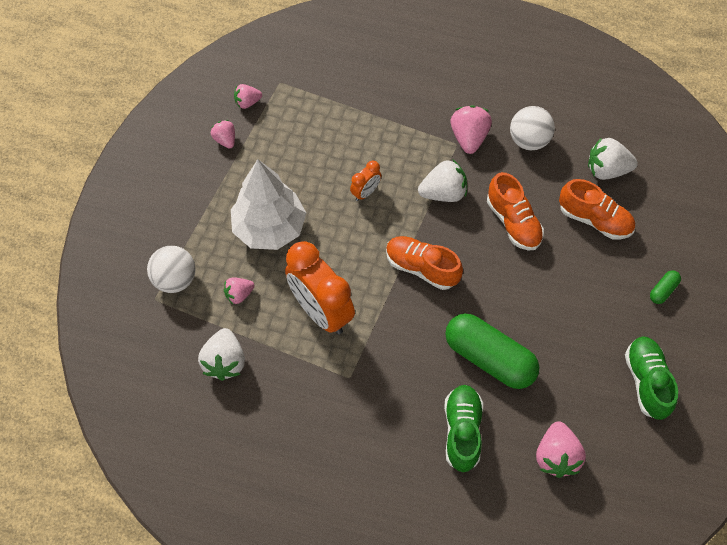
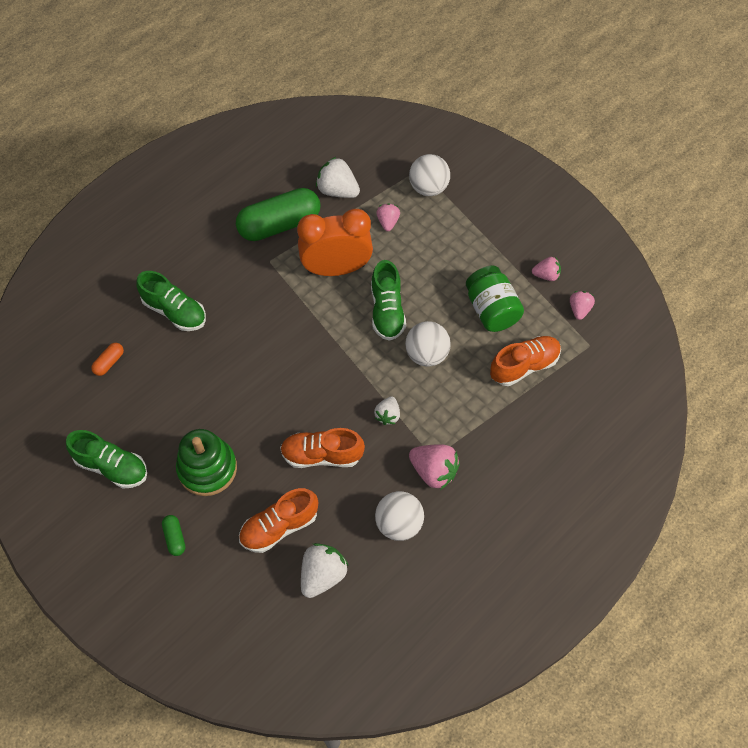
camera: 120 degrees right, 0 degrees up
white tree [231,159,306,250] -> none
orange clock [350,160,381,201] -> white ball [405,321,451,367]
orange shoe [386,236,463,290] -> orange shoe moved to [490,336,561,386]
white strawberry [418,160,467,202] -> white strawberry [374,396,400,425], size x0.61
green capsule [445,313,540,389] -> green capsule moved to [236,188,320,241]
pink strawberry [536,421,586,478] -> orange capsule [91,343,124,376]
none -> green stacking toy [176,429,237,496]
none -> green shoe [371,260,406,341]
none -> green jar [466,266,524,332]

